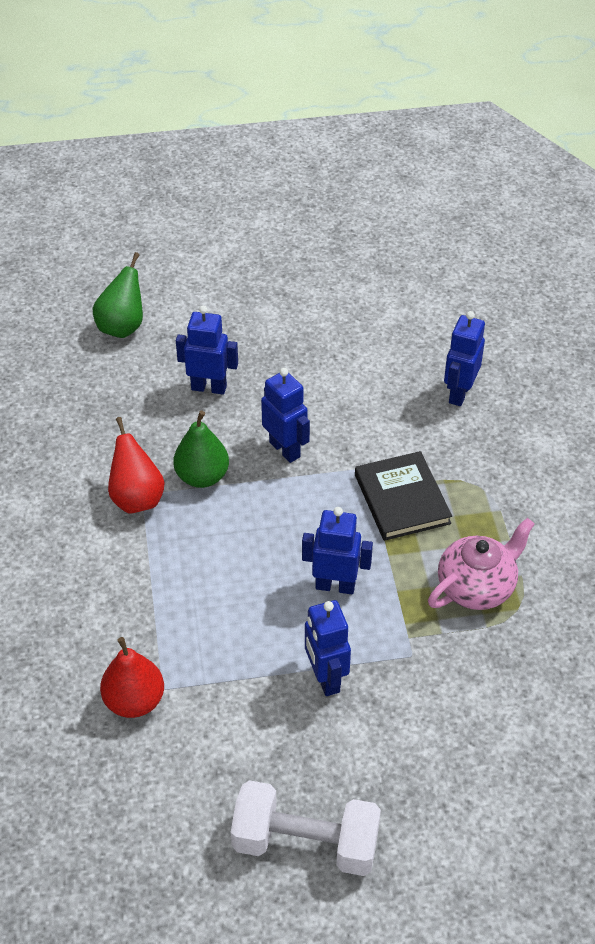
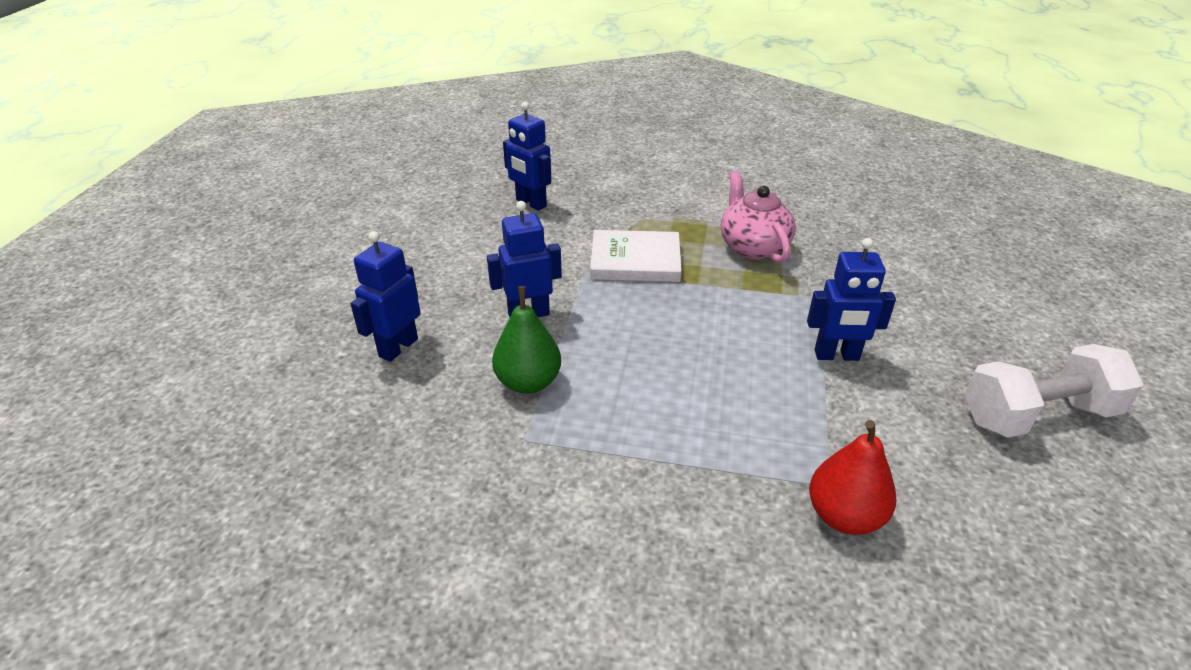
camera: 70 degrees left, 10 degrees down
green pear [93,252,143,338] -> none
red pear [108,417,165,514] -> none
white dumbbell [231,780,381,876] -> white dumbbell turned 45 degrees clockwise [964,344,1143,438]
blue robot [302,507,373,594] -> none
black book [355,451,452,541] -> white book [590,230,682,282]

